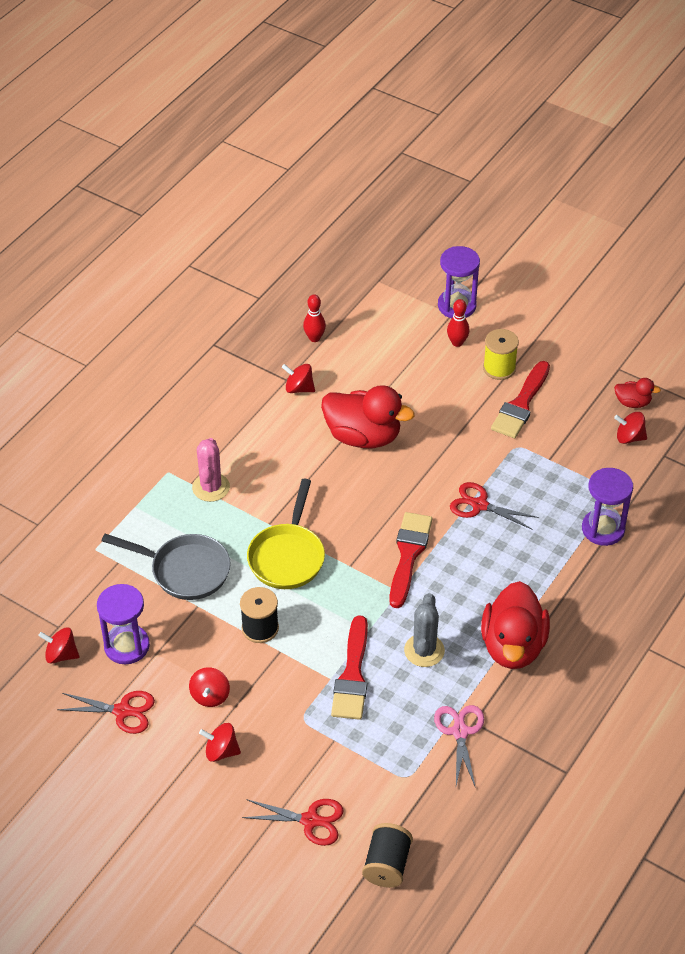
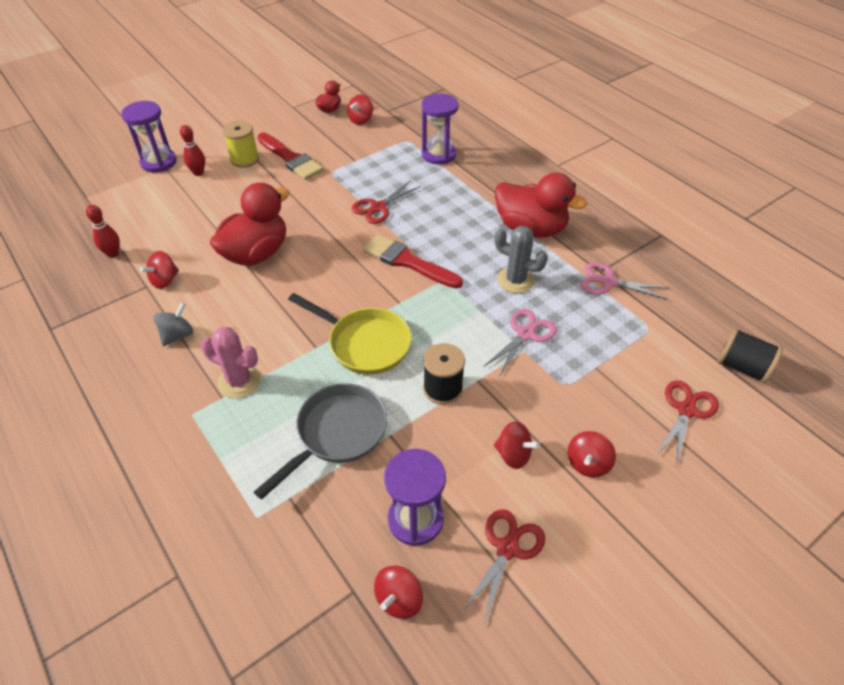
camera: 70 degrees left, 0 degrees up
red brush [331,615,368,720] -> pink scissors [483,309,557,377]
none -> grey spinning top [153,302,193,346]

